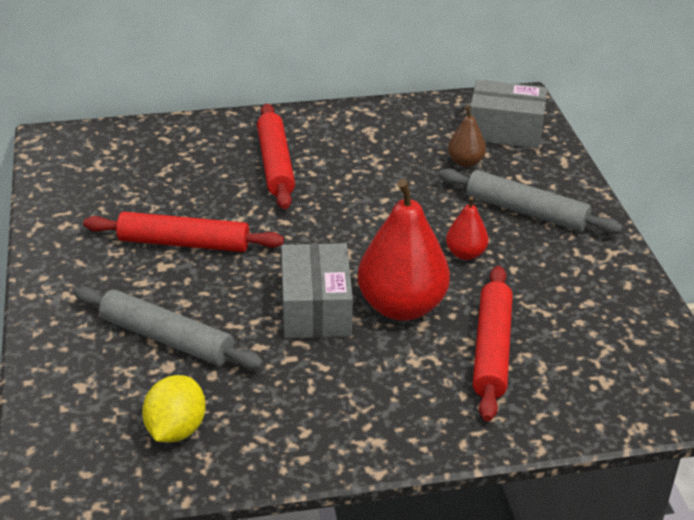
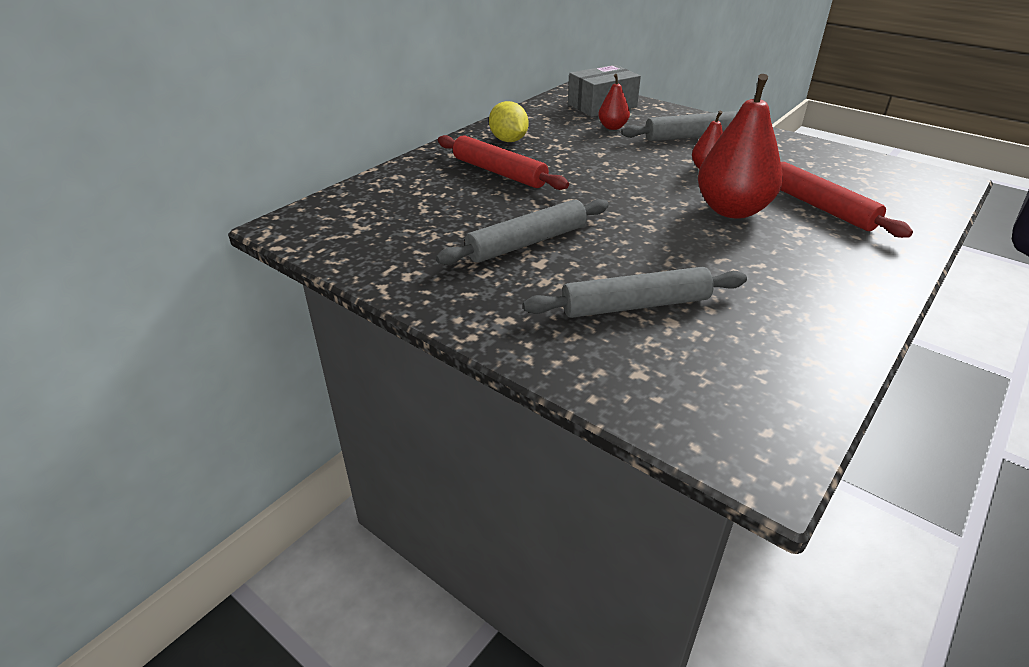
camera: 40 degrees left, 0 degrees up
red rolling pin [83,212,284,252] -> grey rolling pin [436,199,609,265]
yellow lemon [142,375,206,442] -> yellow lemon moved to [489,101,529,142]
grey box [281,243,353,338] -> none
brown pear [448,106,486,167] -> red pear [598,74,630,130]

